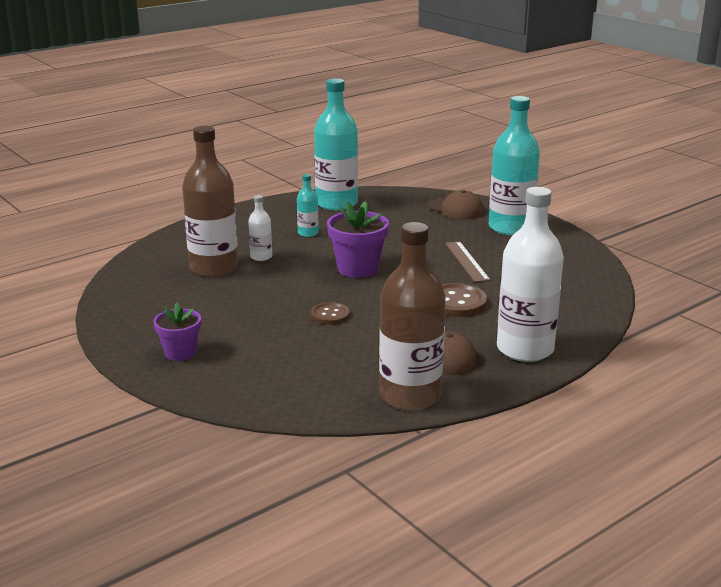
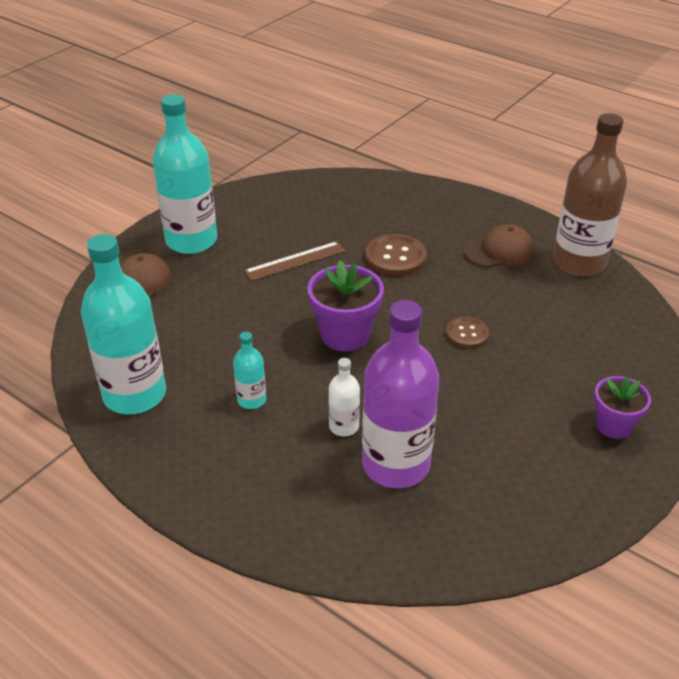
camera: 105 degrees left, 15 degrees up
brown bottle [182,126,238,277] -> purple bottle [362,300,439,488]
white bottle [497,187,564,362] -> none

